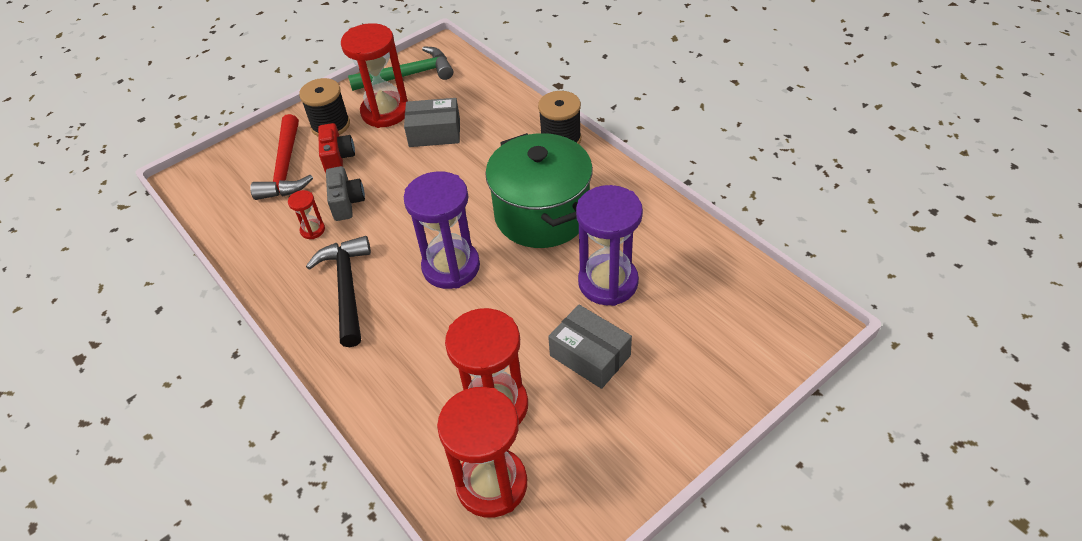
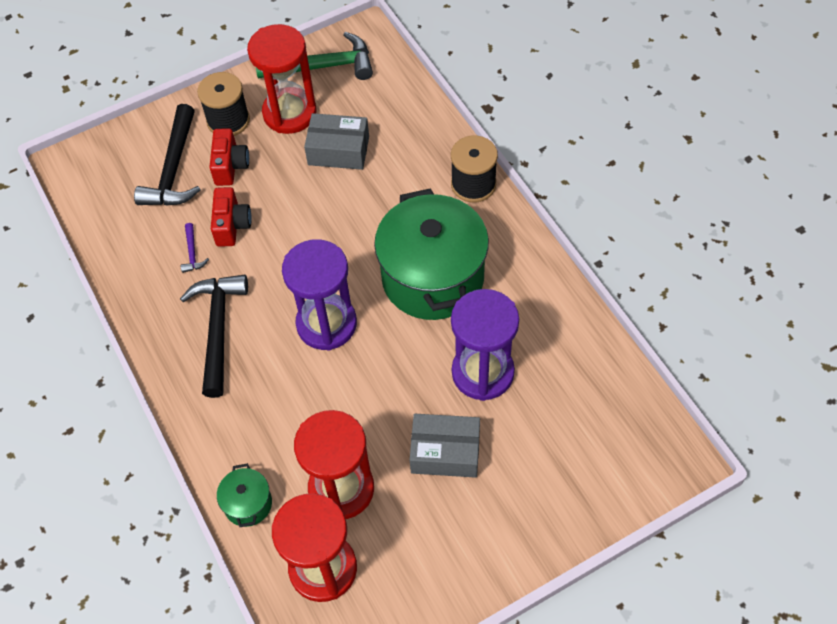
camera: 10 degrees right, 10 degrees up
red hammer [250,114,313,200] -> black hammer [134,104,201,206]
red hourglass [288,190,325,239] -> purple hammer [181,223,209,273]
grey camera [326,166,365,221] -> red camera [211,187,252,247]
grey box [548,305,632,389] -> grey box turned 45 degrees counterclockwise [410,414,480,478]
none -> green pot [217,463,272,527]

